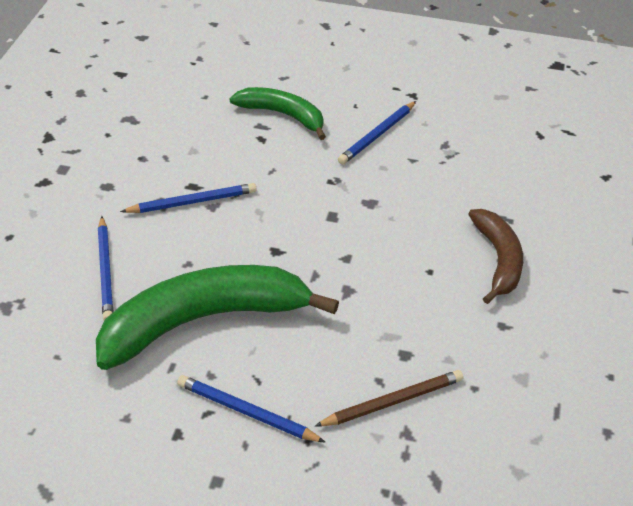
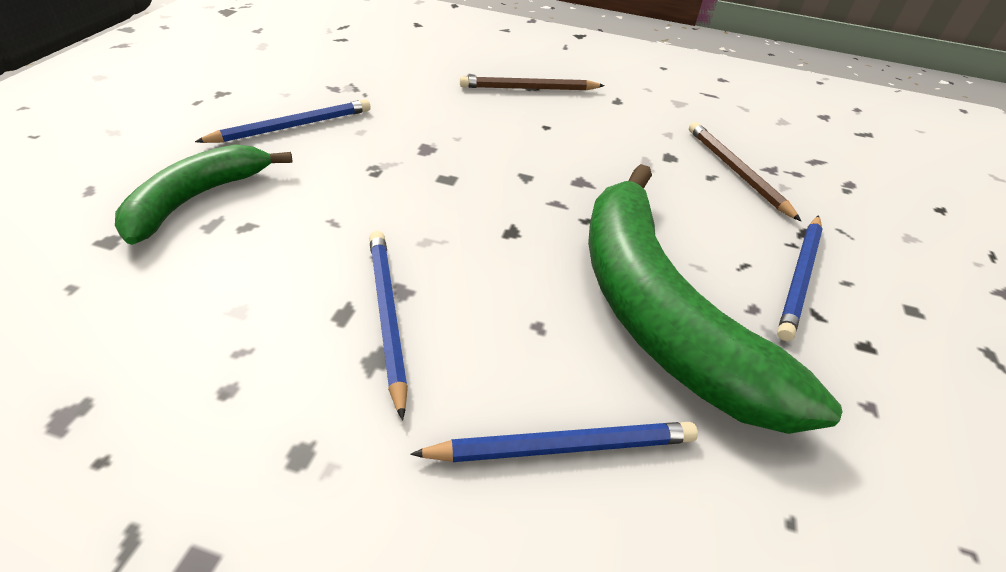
camera: 90 degrees left, 0 degrees up
blue pencil [338,101,416,165] -> blue pencil turned 75 degrees counterclockwise [195,99,371,143]
brown banana [468,209,523,304] -> brown pencil [460,76,605,91]

